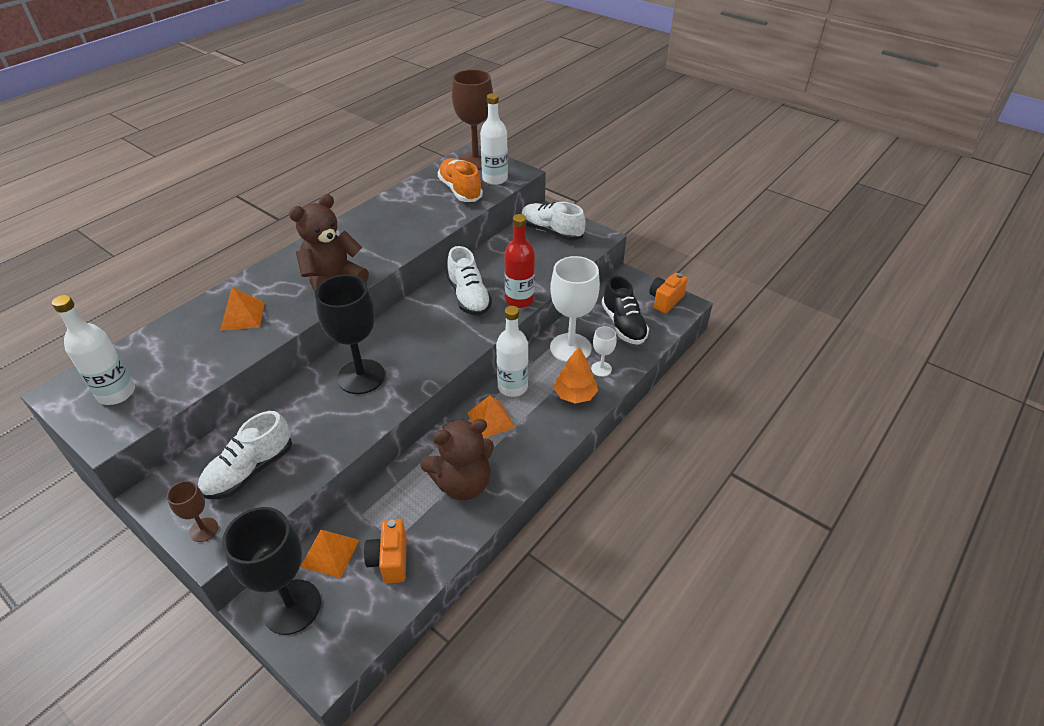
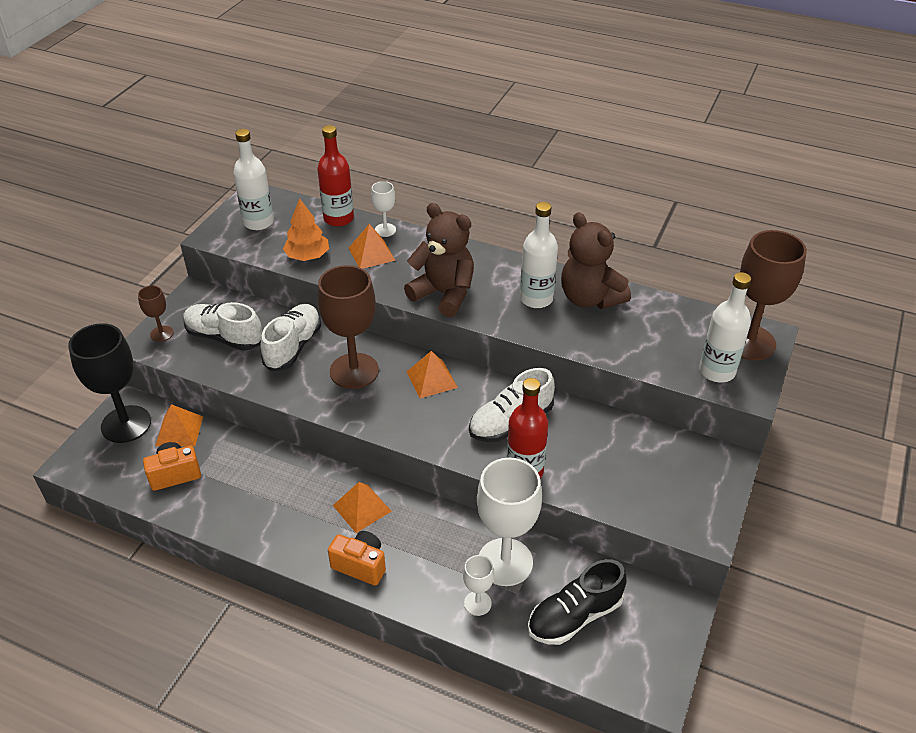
camera: 75 degrees right, 0 degrees up
black goblet [315,275,385,394] -> brown goblet [318,265,379,389]
brown teddy bear [420,419,494,500] -> brown teddy bear moved to [561,212,631,309]
orange shoe [438,158,483,202] -> none
white bottle [496,306,528,397] -> white bottle moved to [520,202,558,308]
white shoe [521,202,586,240] -> white shoe moved to [261,304,321,371]
orange tree [553,347,598,404] -> orange tree moved to [283,198,329,261]
orange camera [649,273,688,313] -> orange camera moved to [328,531,386,586]
none -> red bottle [317,125,354,227]
none -> white goblet [371,181,396,237]
none -> orange pyramid [407,351,458,398]

